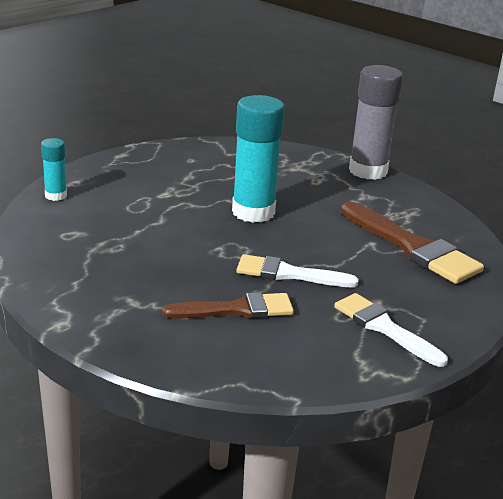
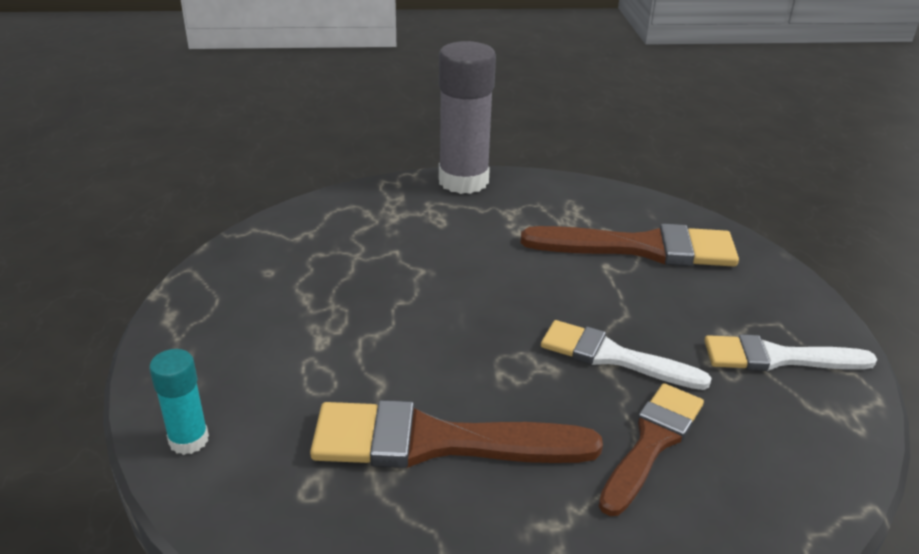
camera: 45 degrees left, 5 degrees up
turquoise glue stick [232,95,285,223] -> none
white brush [236,254,359,287] -> white brush turned 60 degrees clockwise [541,320,712,390]
none -> brown brush [310,400,603,468]

